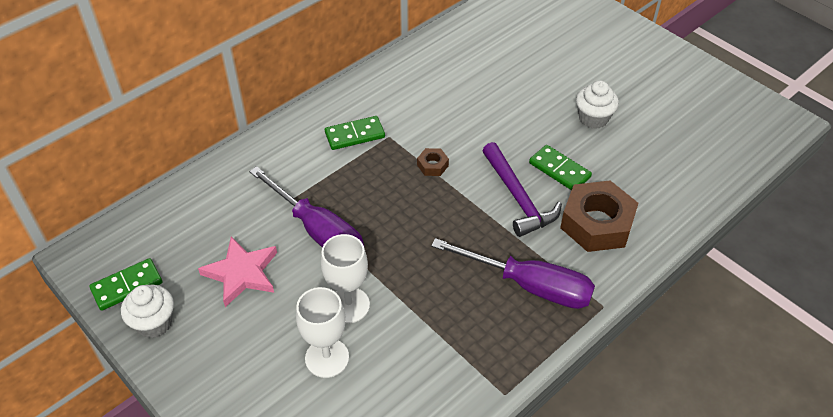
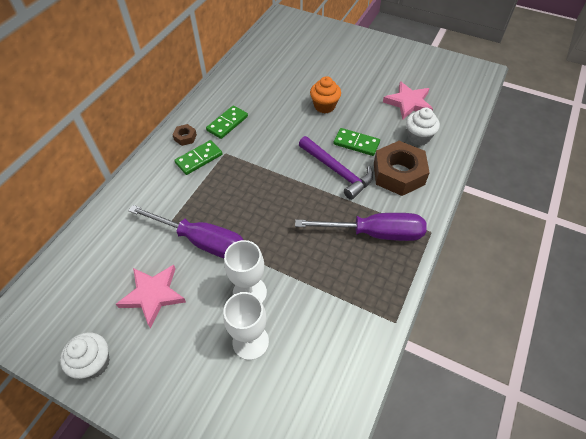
camera: 20 degrees left, 5 degrees up
green domino [89,258,162,311] -> green domino moved to [206,105,248,139]
brown nut [417,148,449,176] -> brown nut moved to [172,124,197,146]
white cupcake [576,81,619,129] -> white cupcake moved to [406,108,440,145]
none -> orange cupcake [310,76,341,113]
none -> pink star [383,81,433,120]

